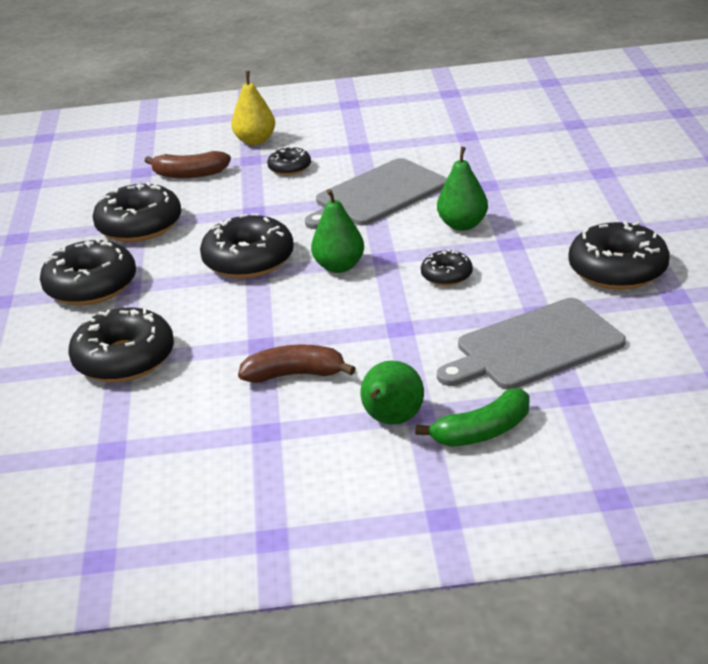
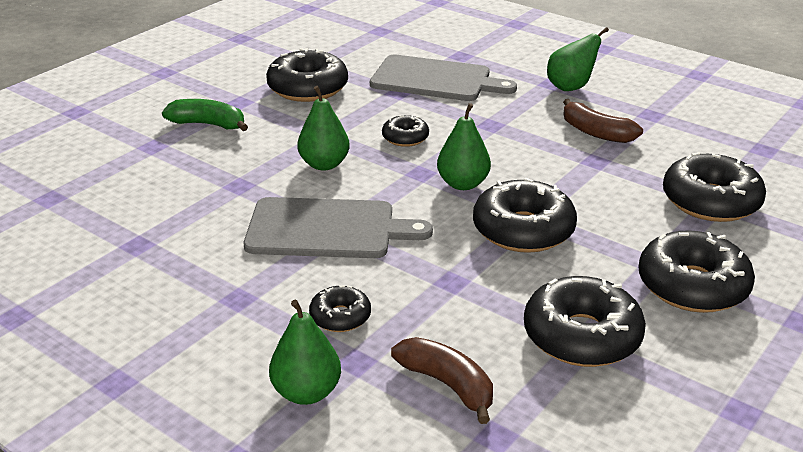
camera: 140 degrees left, 0 degrees up
yellow pear [231,71,275,145] -> green pear [269,300,341,405]
green banana [415,388,529,447] -> green banana moved to [162,99,248,131]

